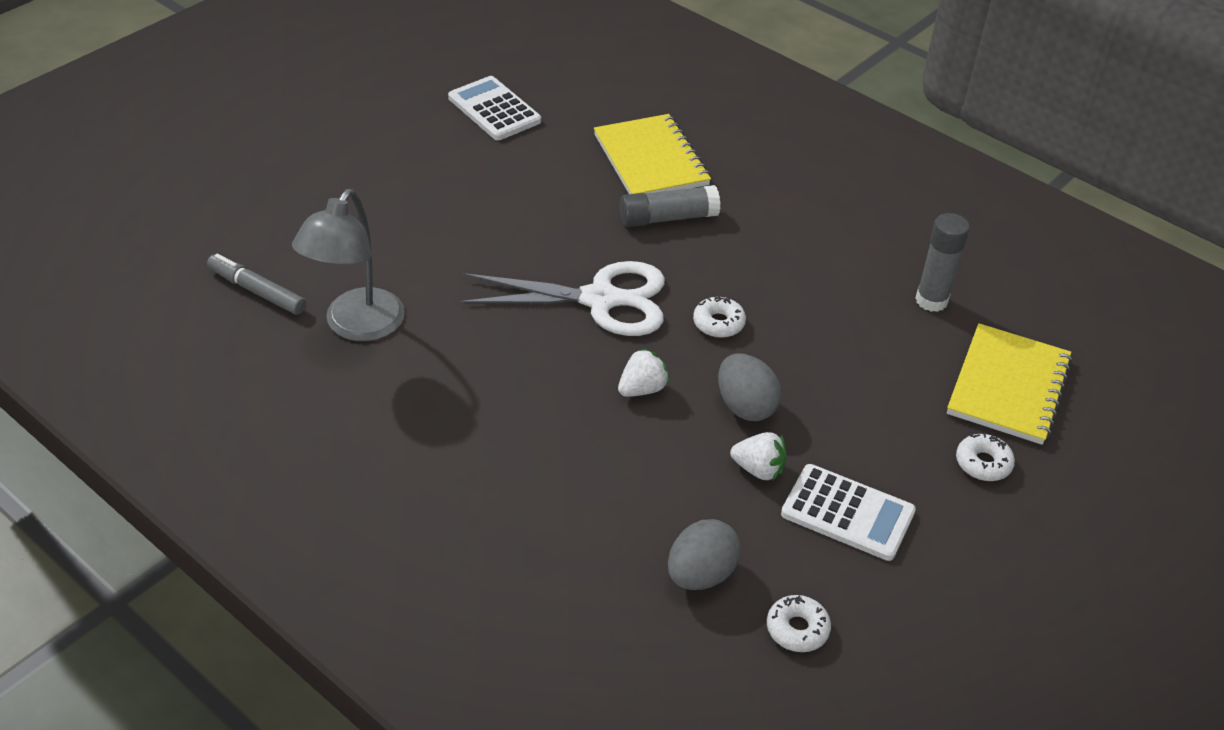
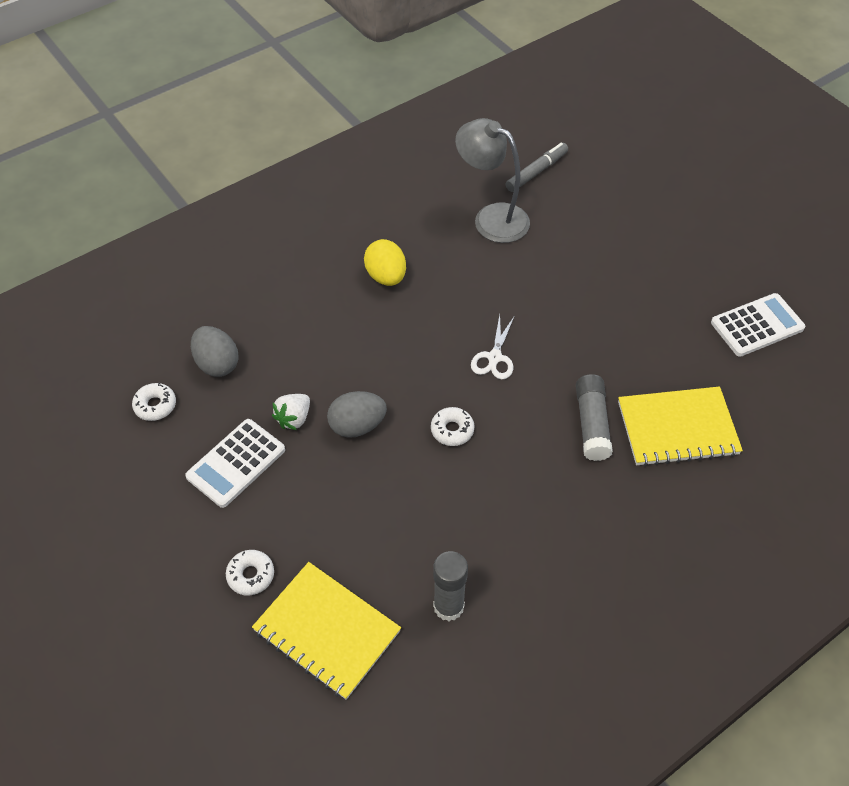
camera: 105 degrees right, 10 degrees up
white scissors [458,261,665,336] -> white scissors [471,315,514,379], size x0.50
white strawberry [618,348,670,397] -> none
none -> yellow egg [364,239,406,286]

